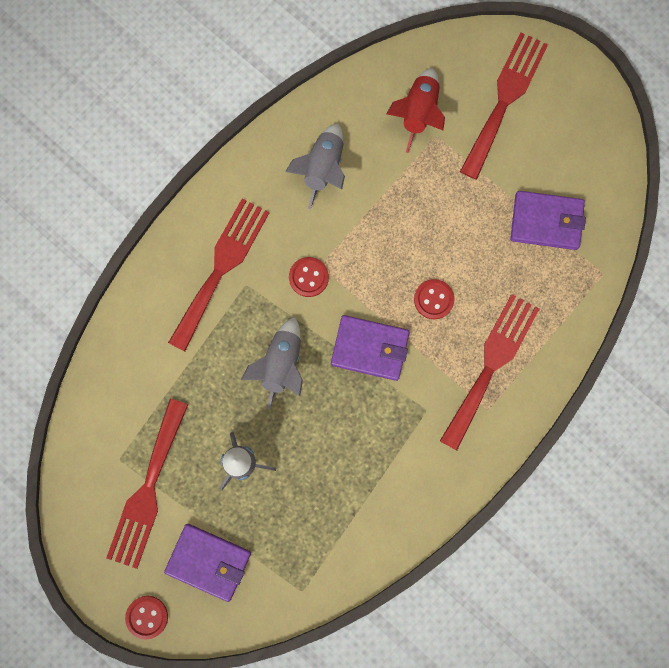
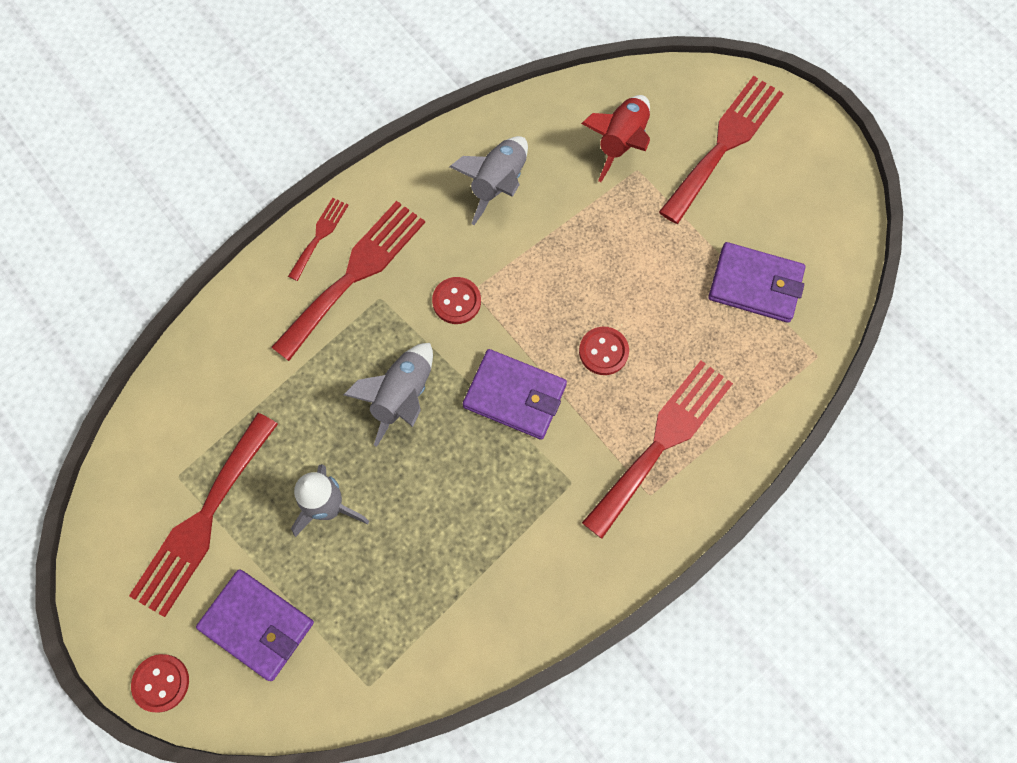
camera: 10 degrees right, 10 degrees down
none -> red fork [288,198,349,281]

